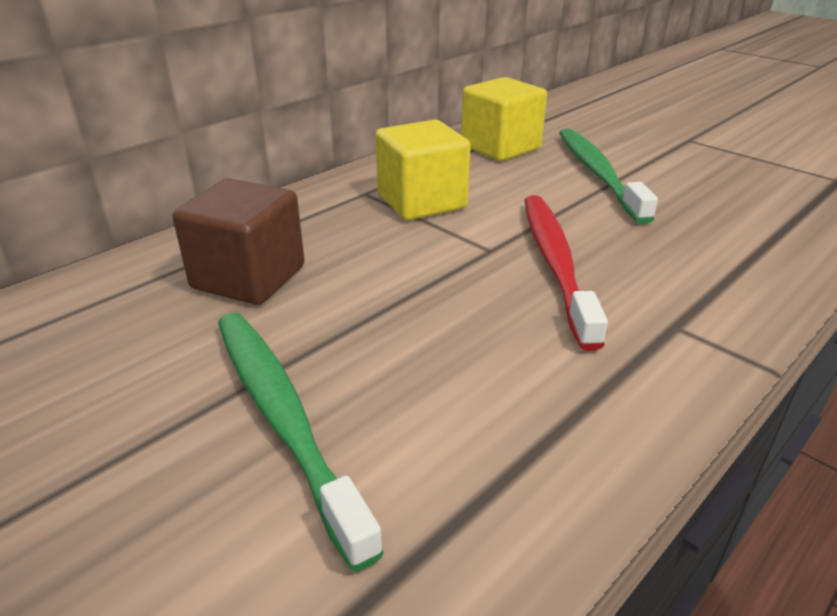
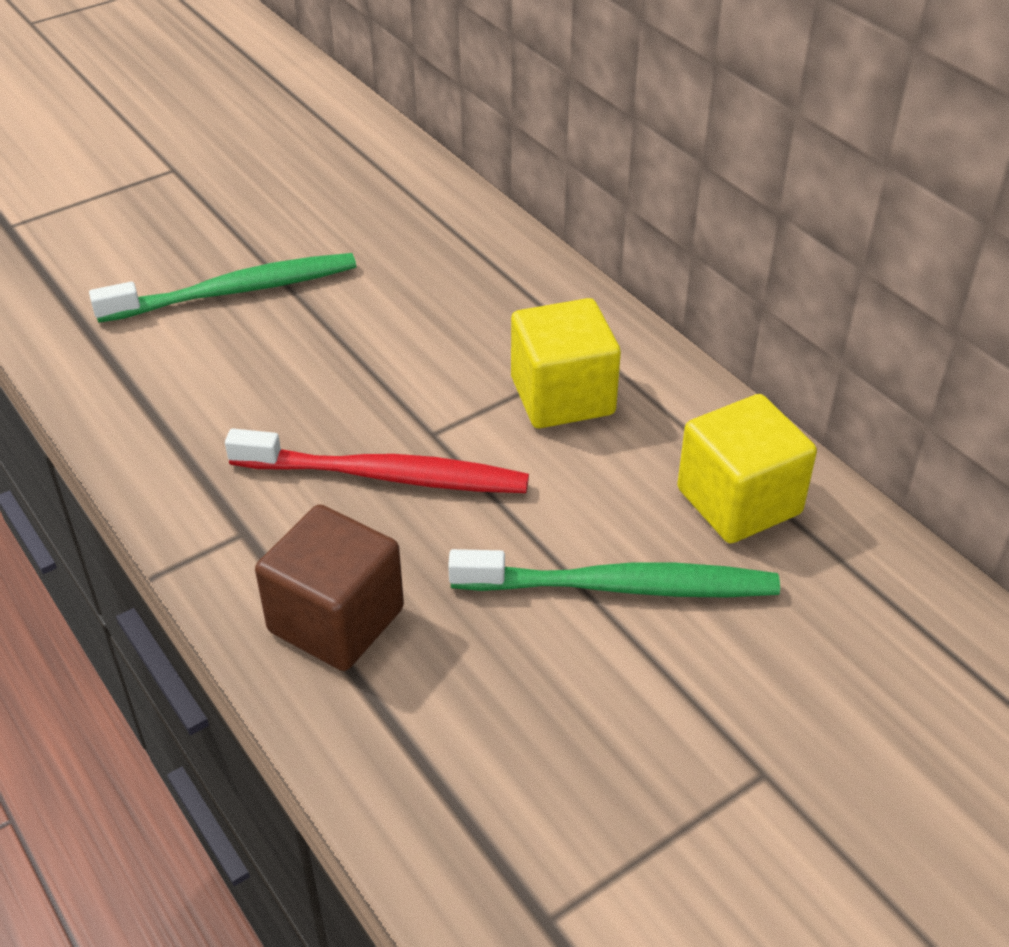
camera: 100 degrees right, 10 degrees up
brown cube [173,178,305,305] -> brown cube moved to [255,504,404,671]

